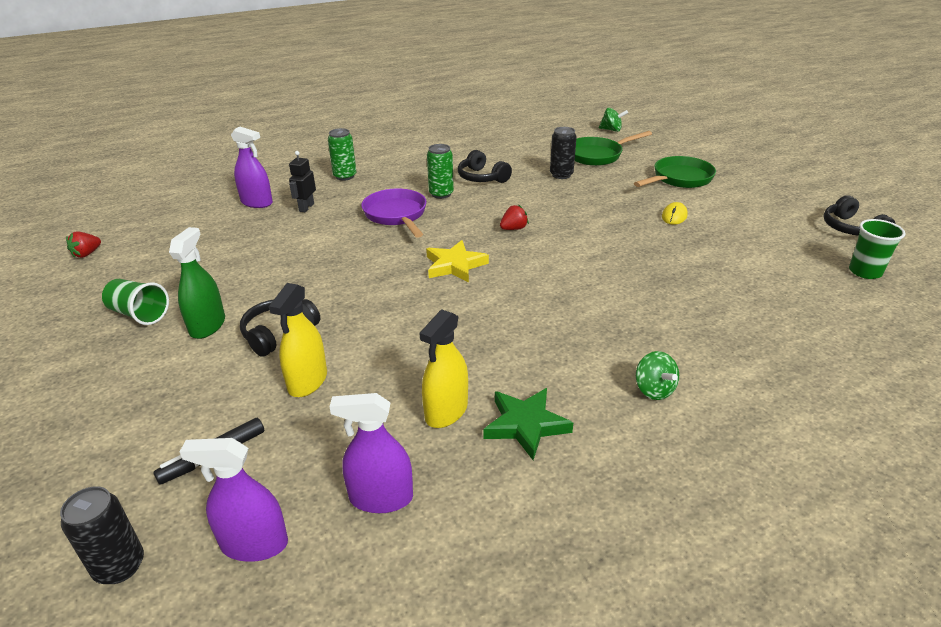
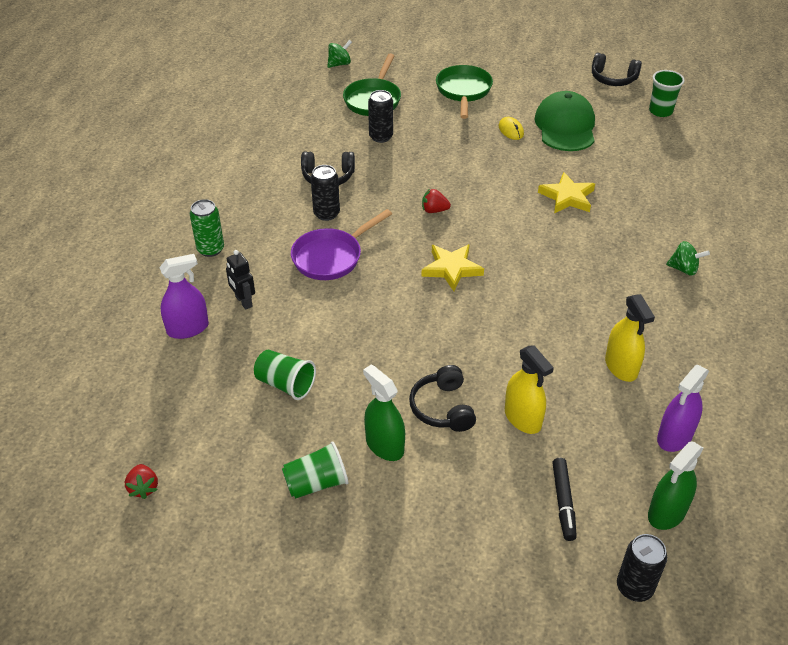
camera: 50 degrees left, 10 degrees up
purple spray bottle [180,438,288,562] -> green spray bottle [648,442,704,530]
purple pan [361,189,426,238] -> purple pan turned 60 degrees counterclockwise [291,209,392,280]
green can [427,144,454,199] -> black can [311,165,340,221]
green star [483,388,573,460] -> none
red strawberry [500,205,529,230] -> red strawberry turned 90 degrees counterclockwise [422,188,451,213]
none -> green cup [254,350,316,400]
none -> green cap [535,91,595,151]
none -> yellow star [538,172,595,213]

